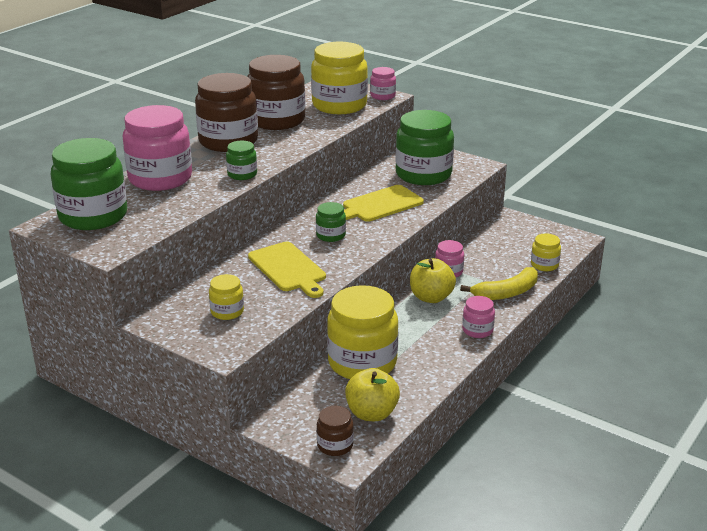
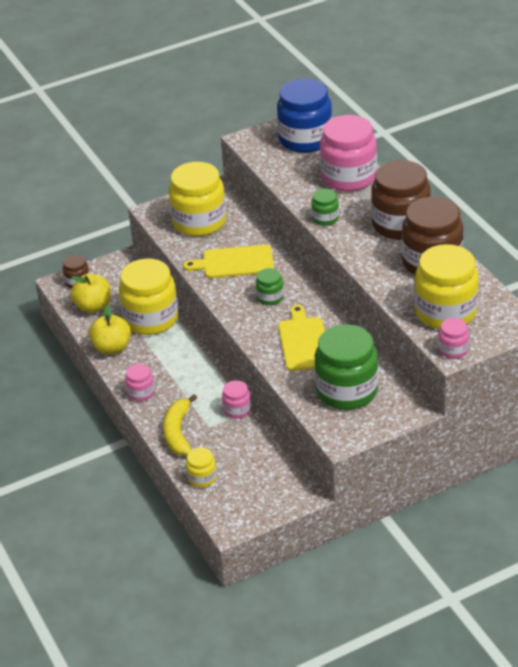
camera: 120 degrees right, 10 degrees up
green jar [50,138,127,230] -> blue jar [277,79,332,153]
yellow jar [209,274,244,320] -> yellow jar [169,162,226,236], size x2.12
yellow apple [410,258,456,303] -> yellow apple moved to [89,305,131,354]

